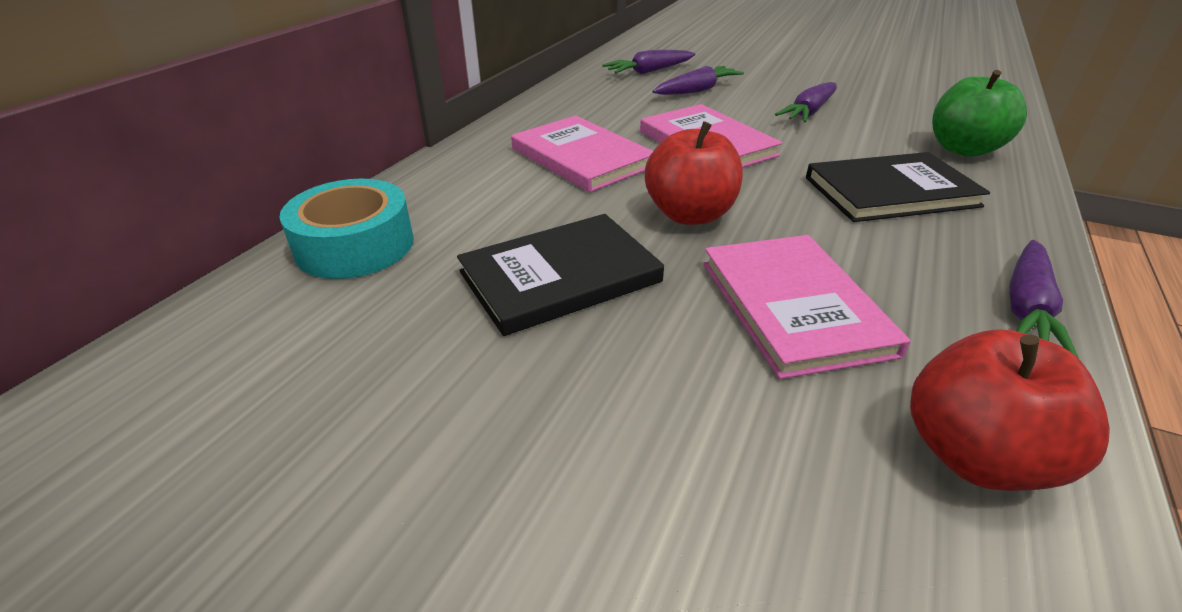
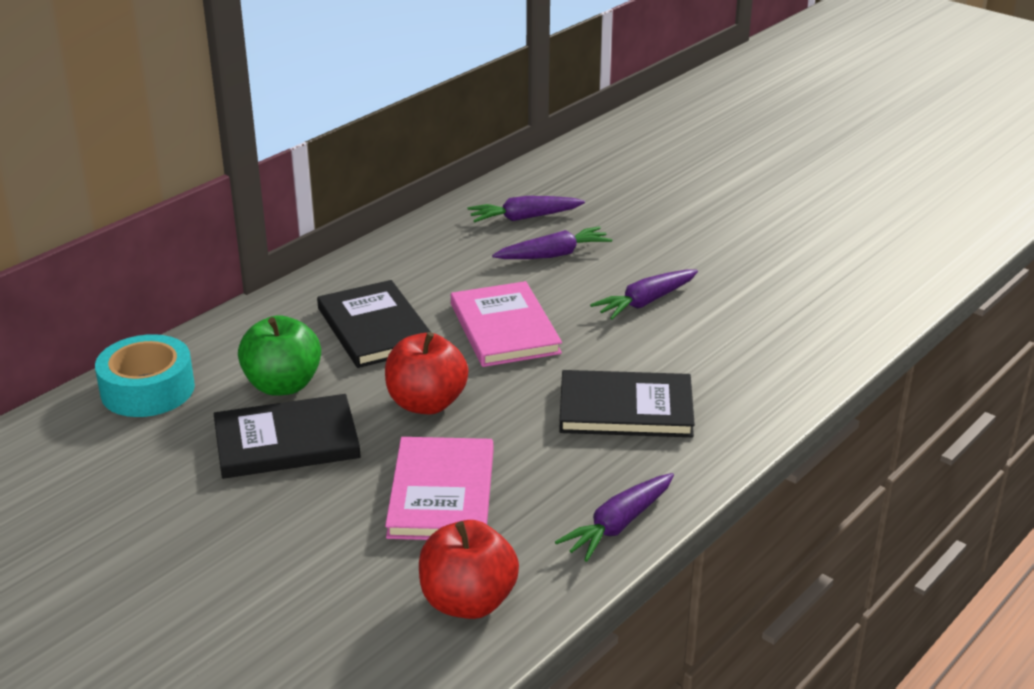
camera: 15 degrees right, 5 degrees down
pink book [511,116,653,192] -> black book [317,280,431,368]
green apple [932,70,1027,157] -> green apple moved to [238,315,321,396]

